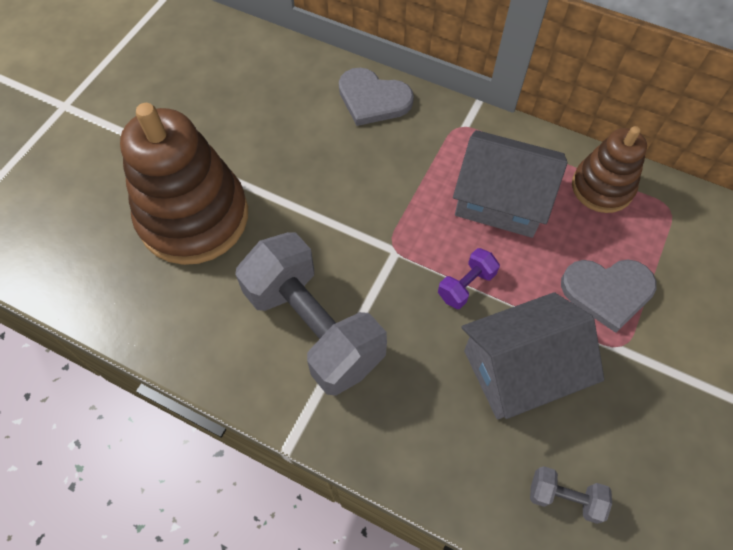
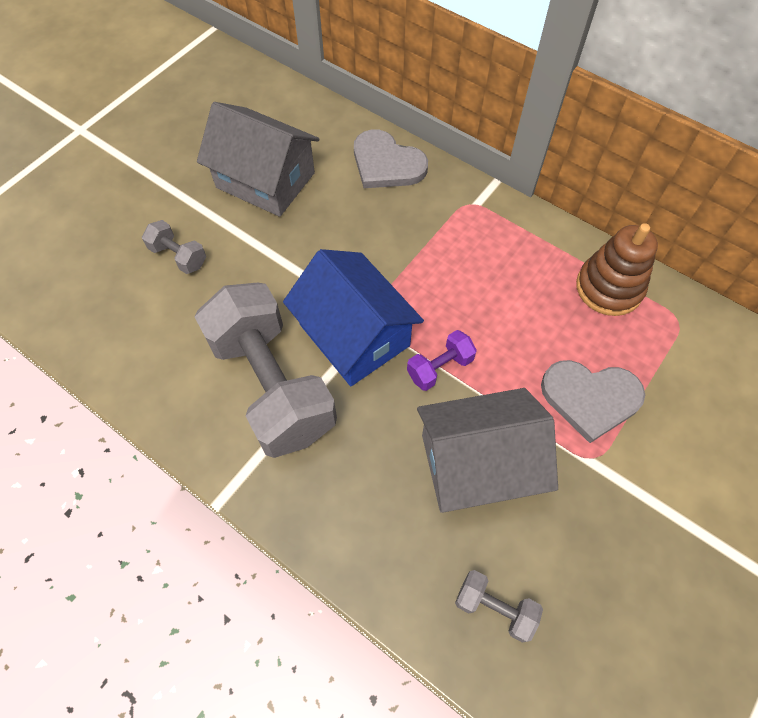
camera: 10 degrees right, 0 degrees up
brown stacking toy [120,103,248,265] -> grey dumbbell [142,220,206,274]
grey house [453,130,568,238] -> grey house moved to [197,102,320,217]
none -> blue house [283,249,424,386]

